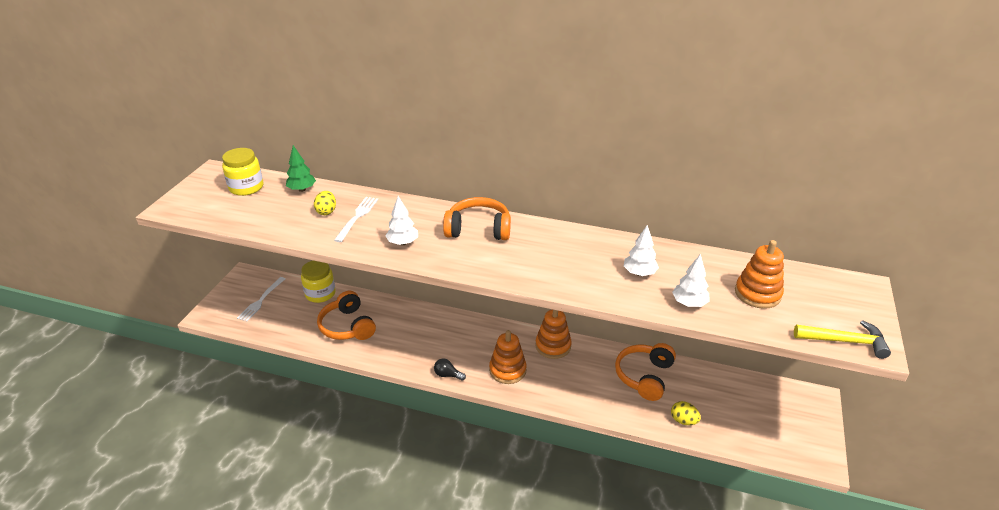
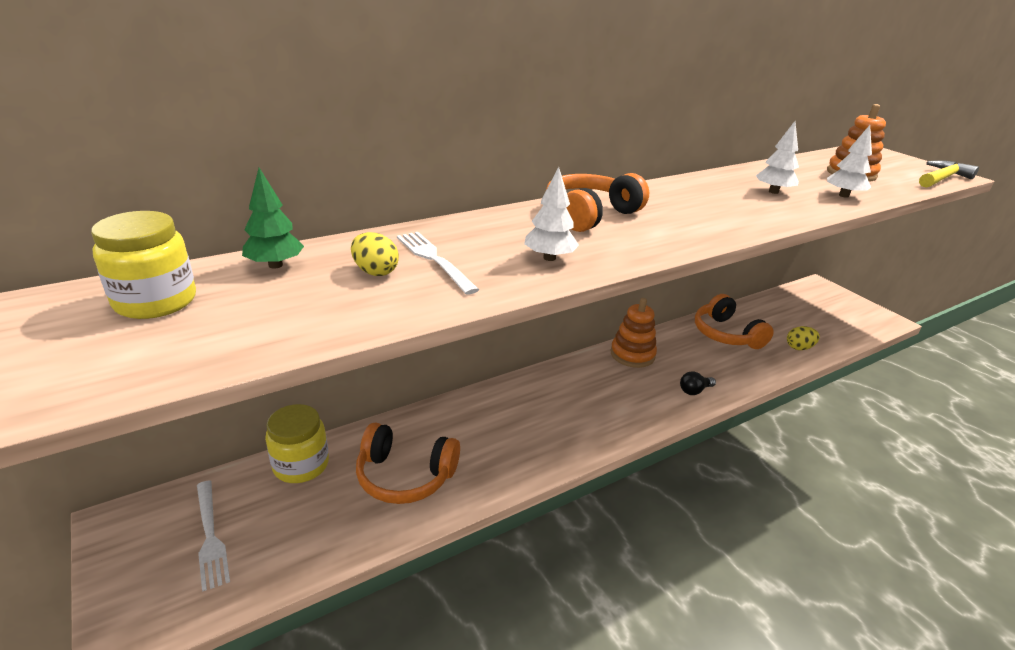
camera: 50 degrees left, 5 degrees down
black light bulb [434,359,466,381] -> black light bulb moved to [680,371,716,395]
orange stacking toy [489,330,527,384] -> none

